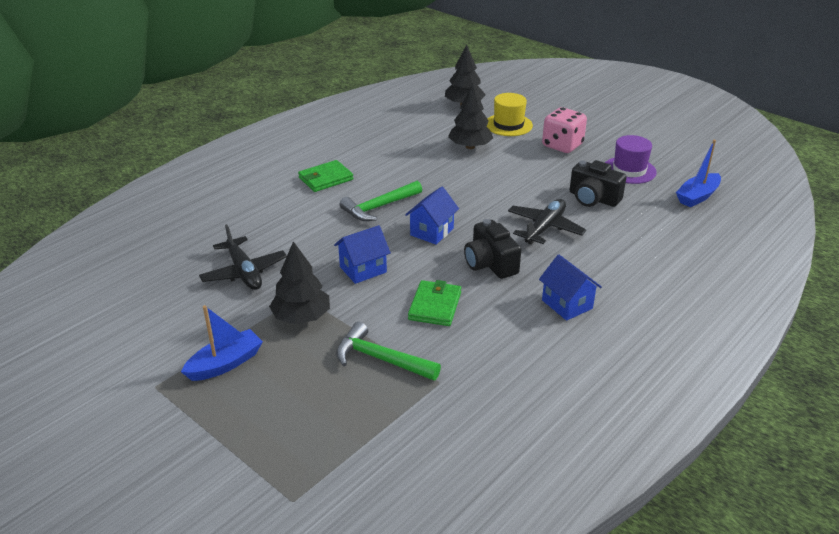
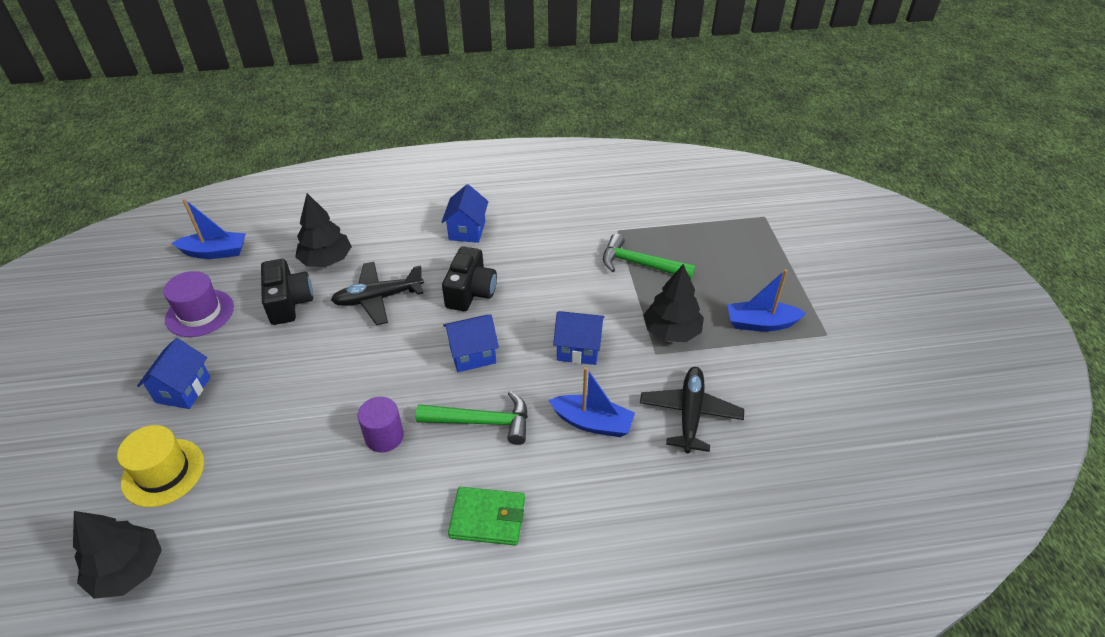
camera: 140 degrees left, 10 degrees up
green hammer [336,322,441,380] -> green hammer turned 135 degrees clockwise [603,234,695,279]
green wallet [408,280,461,326] -> none
black tree [448,83,493,149] -> black tree moved to [295,193,352,267]
pink dice [542,107,587,153] -> blue house [137,338,211,409]
none -> purple cylinder [357,397,404,453]
none -> blue boat [549,367,635,437]

